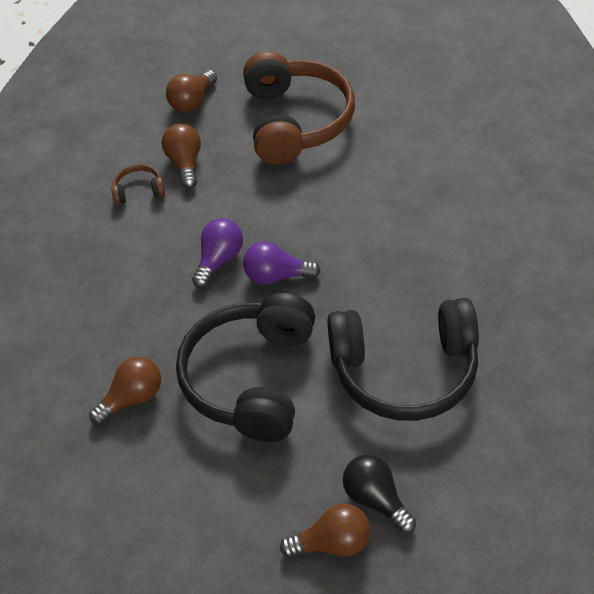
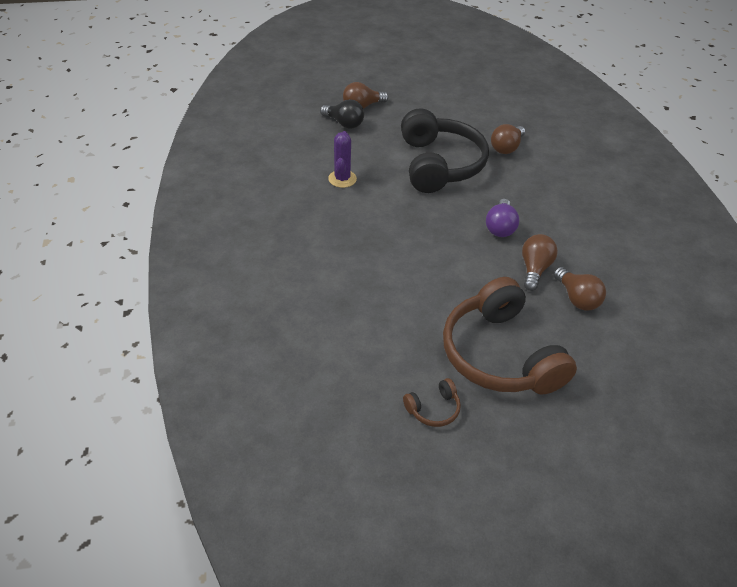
camera: 160 degrees right, 5 degrees down
brown headphones [112,164,165,205] -> brown headphones moved to [403,378,461,427]
brown light bulb [166,70,217,112] -> brown light bulb moved to [522,234,558,291]
purple light bulb [243,241,321,285] -> none
black headphones [327,298,479,421] -> purple cactus [328,131,357,188]

